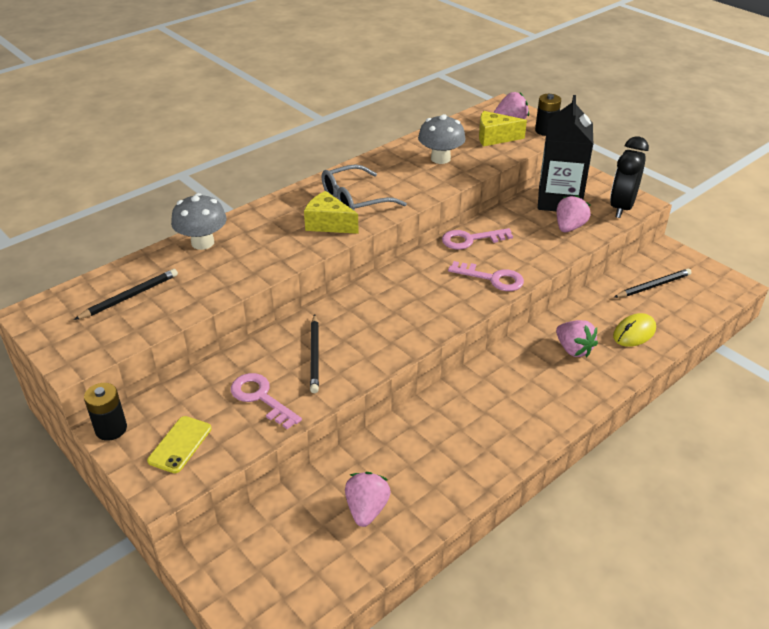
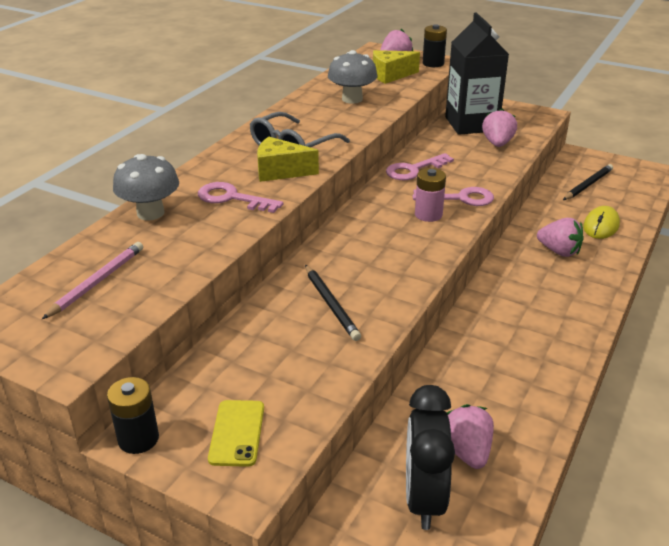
camera: 20 degrees left, 5 degrees down
black pencil [74,269,178,320] -> pink pencil [42,242,143,319]
pink key [231,373,302,429] -> pink key moved to [198,182,283,213]
black clock [610,136,649,218] -> black clock moved to [406,385,455,530]
none -> pink battery [415,168,446,222]

